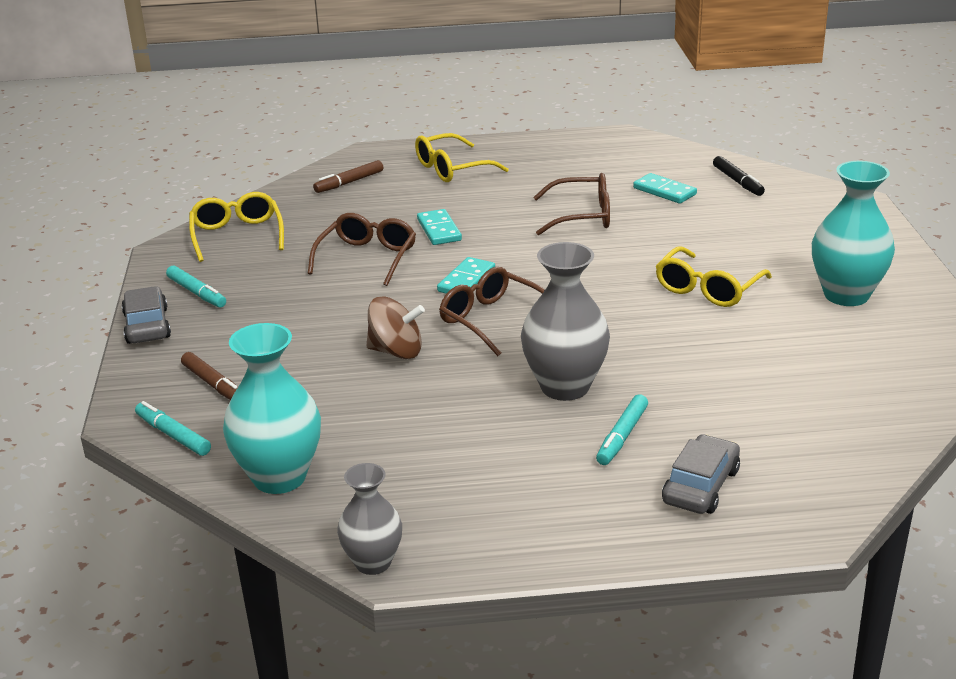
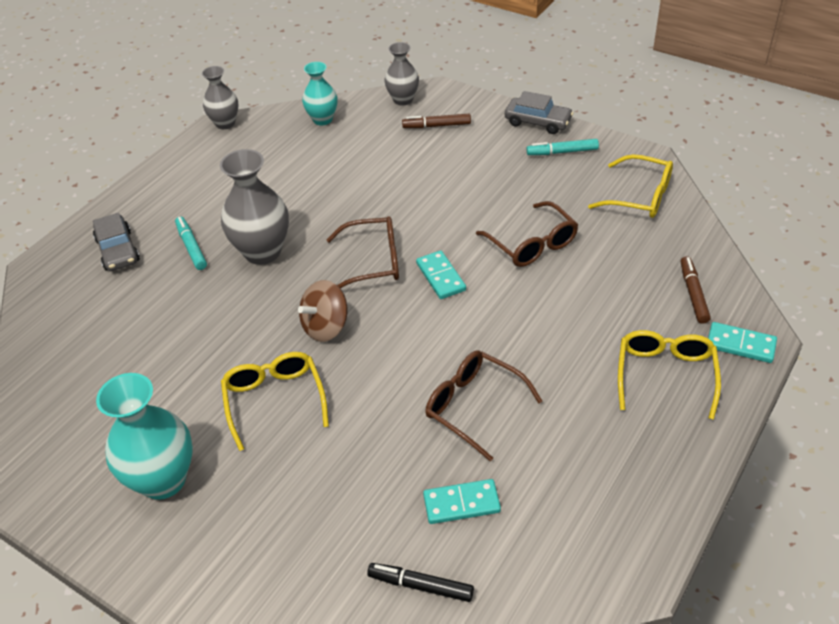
camera: 130 degrees right, 15 degrees up
turquoise marker [135,401,211,456] -> grey vase [385,42,419,106]
turquoise vase [223,323,321,494] -> turquoise vase [302,62,337,125], size x0.62
brown spinning top [366,296,425,359] -> brown spinning top moved to [298,280,347,342]
turquoise domino [417,209,462,245] -> turquoise domino moved to [708,322,777,363]
brown glasses [533,173,610,235] -> brown glasses turned 90 degrees clockwise [425,350,542,461]

